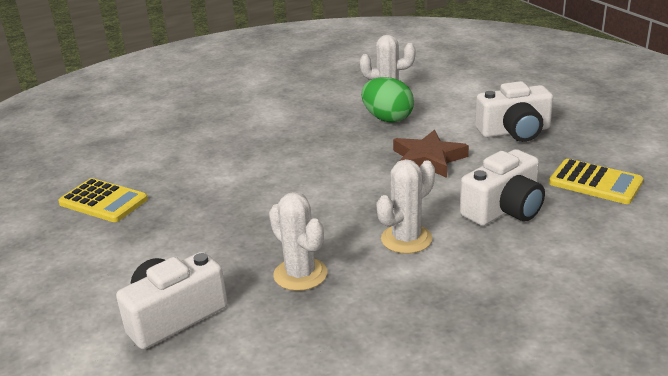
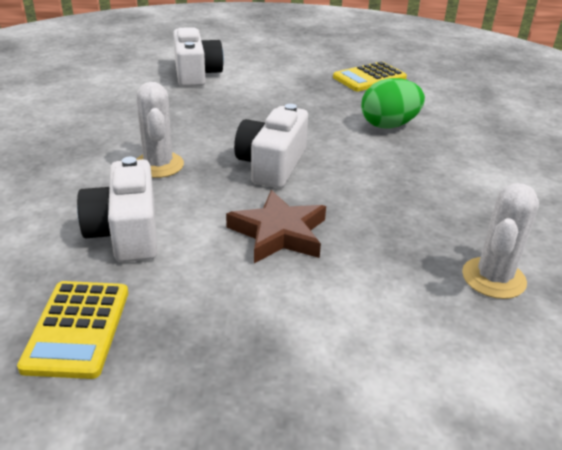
camera: 115 degrees right, 5 degrees up
white cactus [269,192,327,291] -> none
green egg [361,77,414,123] -> green egg moved to [361,78,425,128]
white camera [475,81,553,142] -> white camera moved to [234,104,308,188]
yellow calculator [549,159,643,204] -> yellow calculator turned 60 degrees counterclockwise [17,281,128,379]

